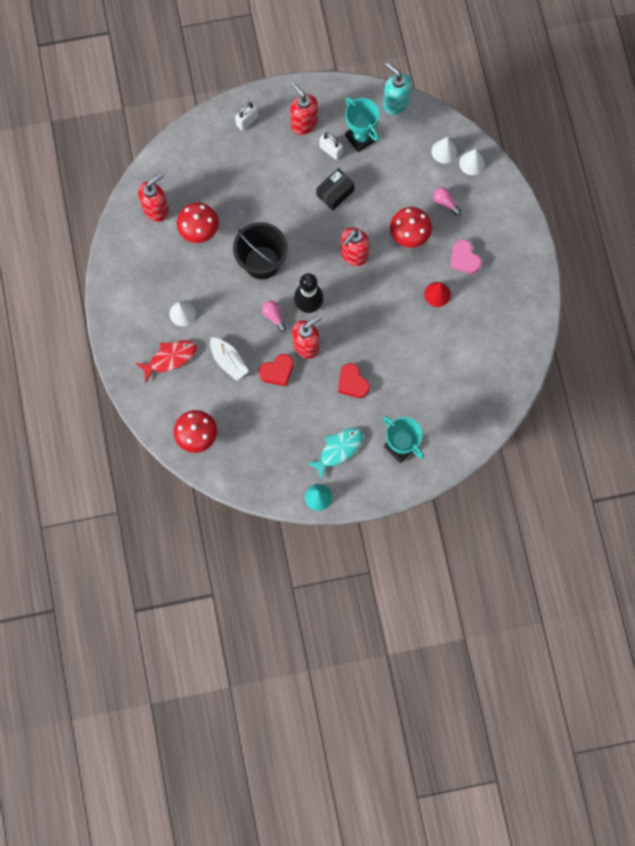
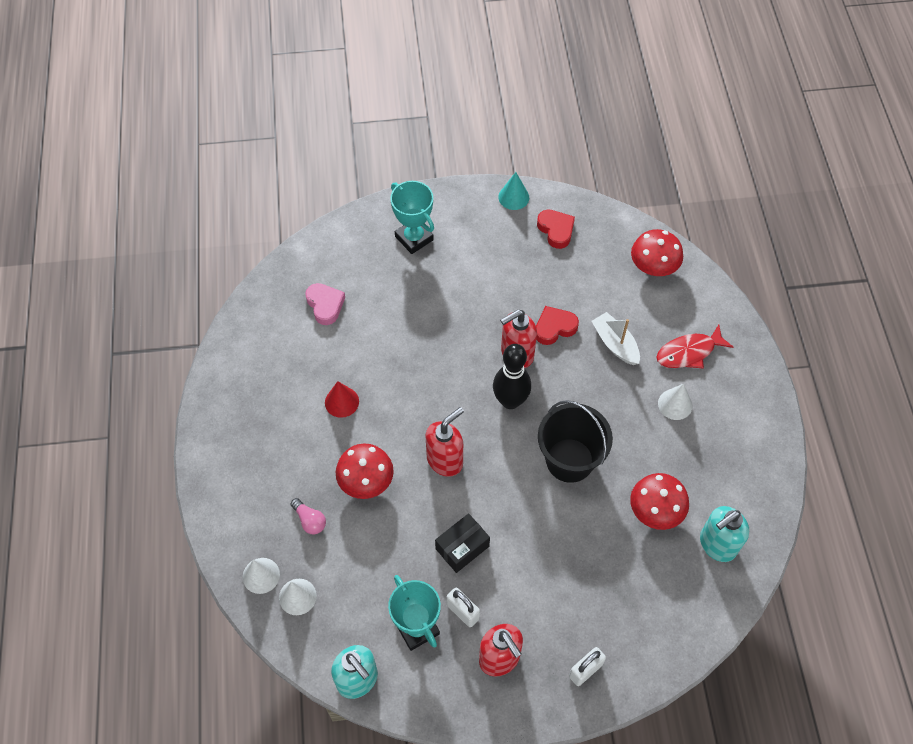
camera: 175 degrees left, 15 degrees down
red soap dispenser [138,173,169,222] -> turquoise soap dispenser [700,506,749,562]
pink light bulb [262,301,286,332] -> none
turquoise fish [307,428,363,480] -> none
red heart [338,363,370,398] -> red heart moved to [537,210,575,249]
pink heart [450,239,482,274] -> pink heart moved to [305,283,345,325]

